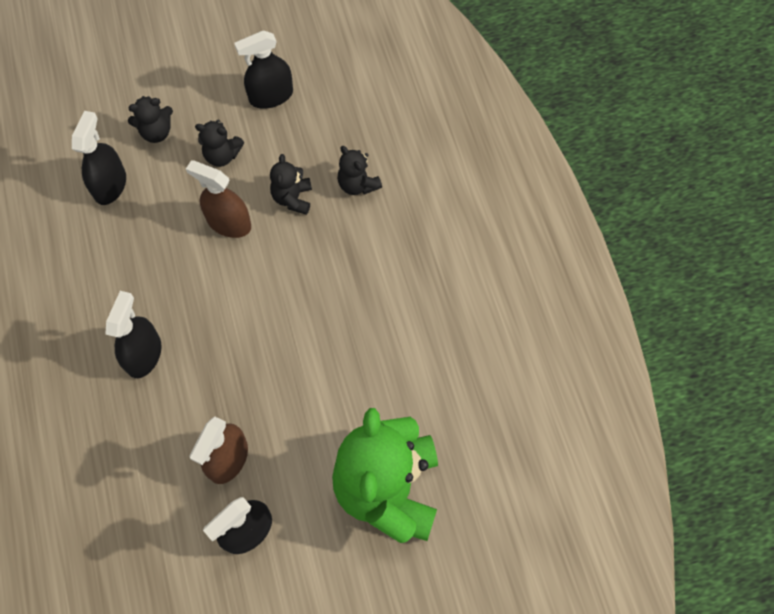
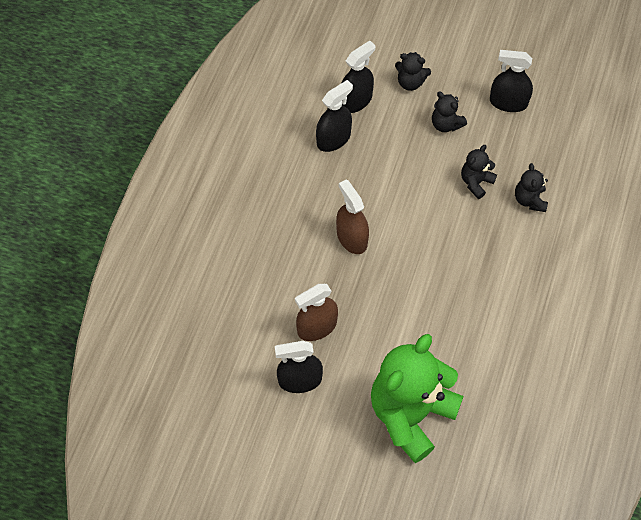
camera: 35 degrees right, 5 degrees down
black spray bottle [105,291,162,378] -> black spray bottle moved to [316,80,353,152]
brown spray bottle [186,160,251,238] -> brown spray bottle moved to [336,179,369,254]

